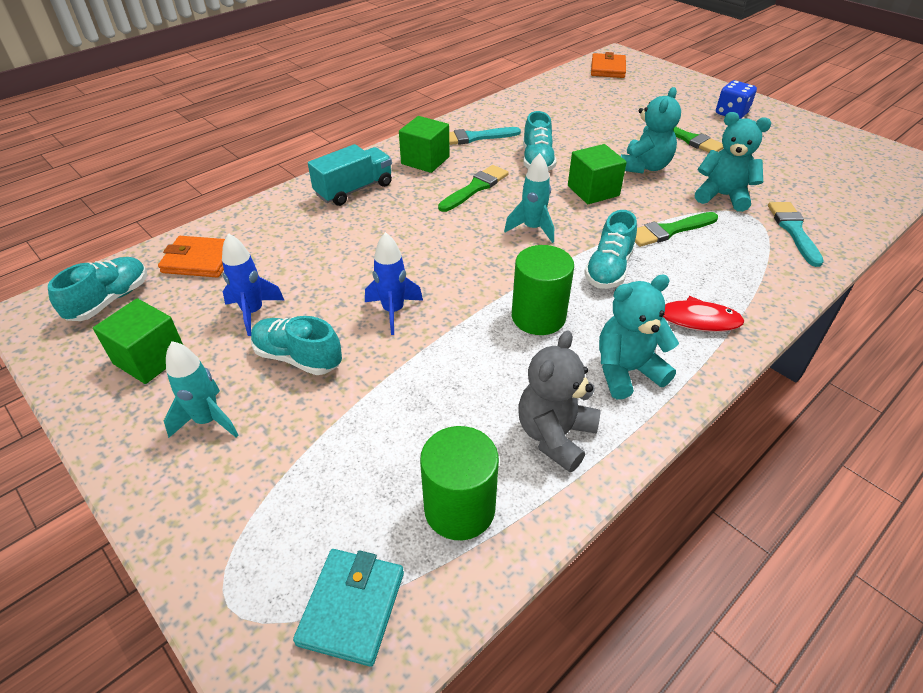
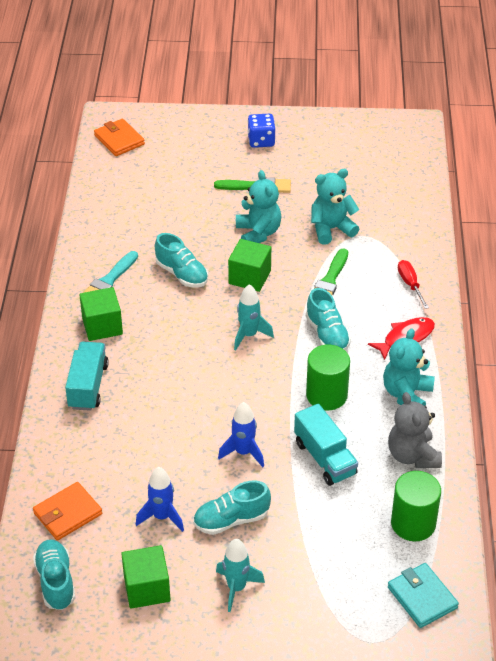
camera: 45 degrees left, 0 degrees up
green brush [438,165,508,212] -> none
turquoise brush [768,202,824,267] -> none
none -> turquoise truck [294,404,358,486]
none -> red screwdriver [398,260,429,309]

